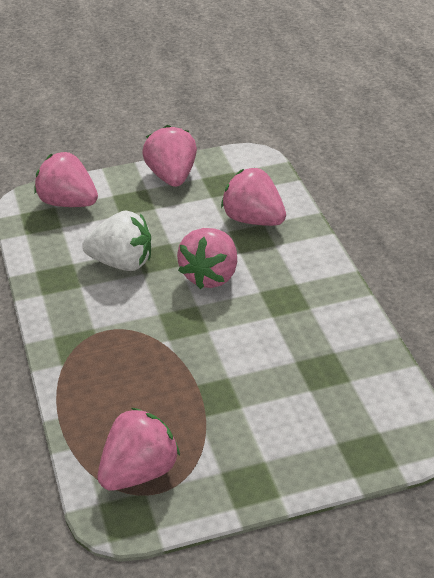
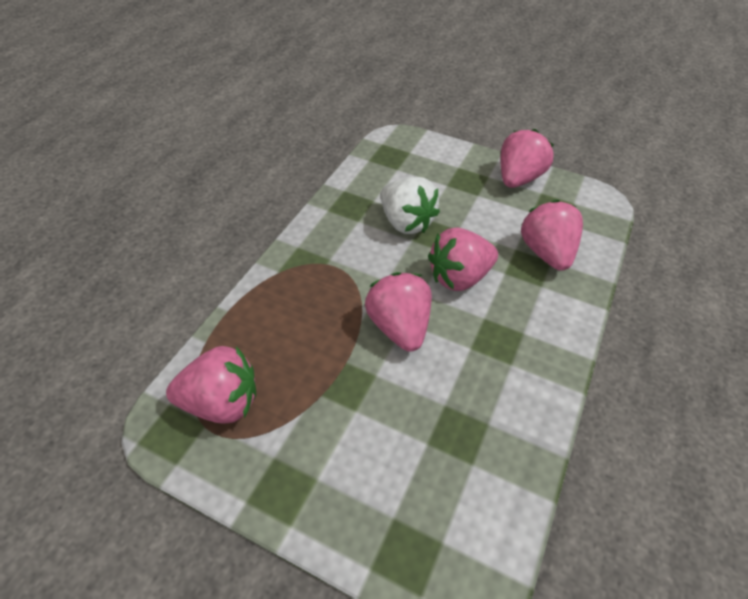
camera: 40 degrees right, 10 degrees up
pink strawberry [34,152,98,207] -> pink strawberry moved to [365,272,432,352]

